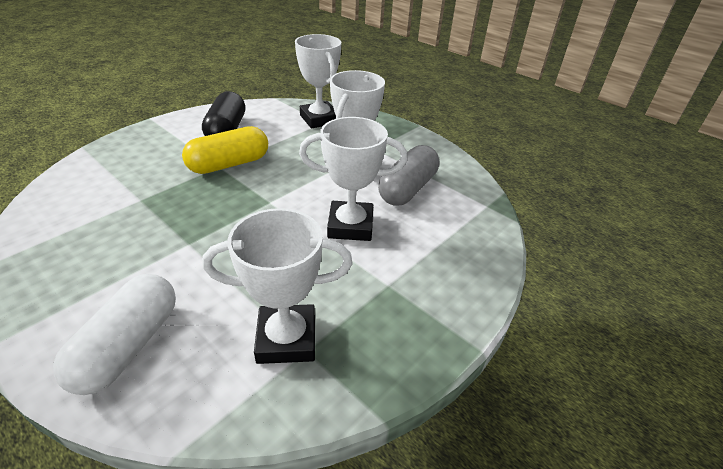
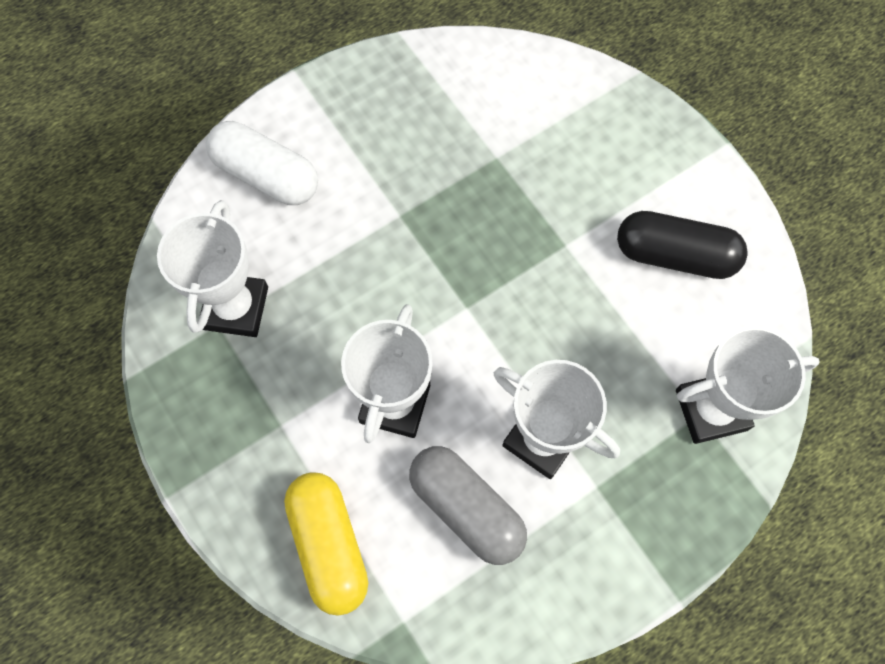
camera: 105 degrees right, 30 degrees up
yellow capsule [182,126,268,174] -> yellow capsule moved to [284,472,368,616]

